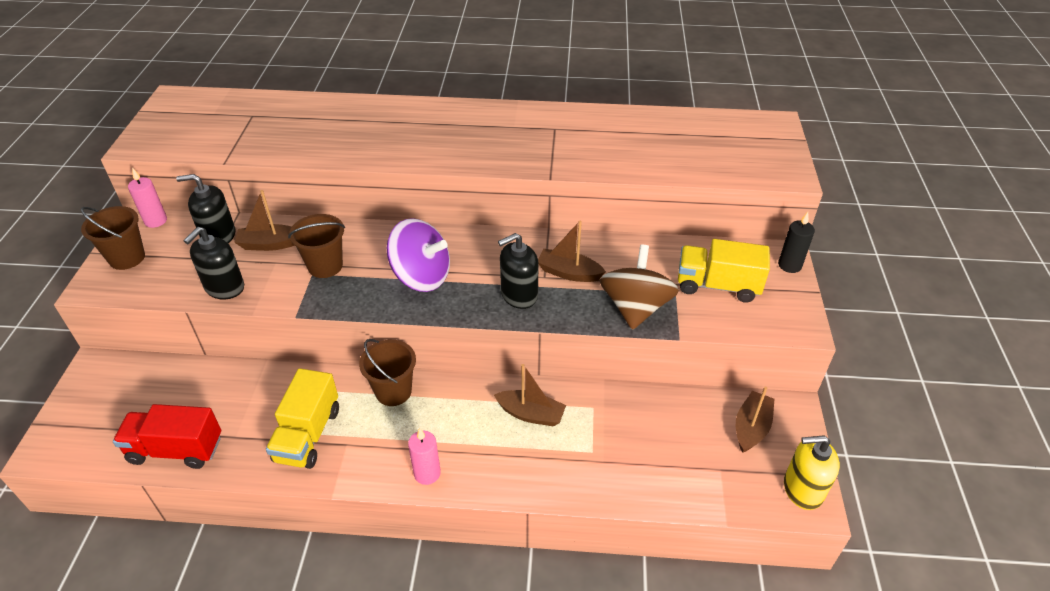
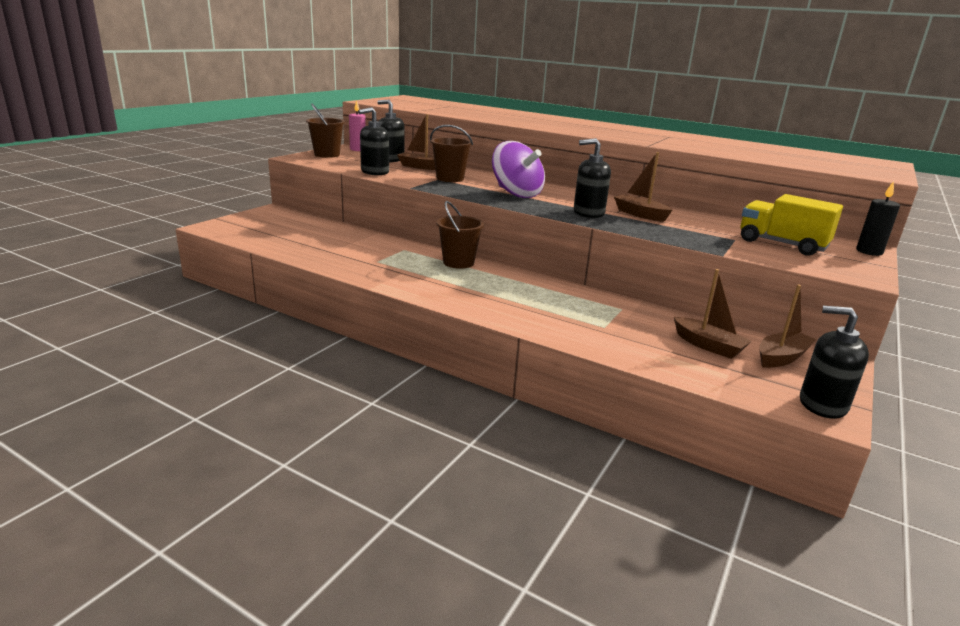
camera: 25 degrees right, 20 degrees down
red truck [113,404,221,469] -> none
yellow truck [266,368,339,469] -> none
pink candle [408,428,441,485] -> none
brown boat [494,364,566,427] -> brown boat moved to [674,269,752,359]
brown spinning top [600,245,679,330] -> none
yellow soap dispenser [784,435,840,510] -> black soap dispenser [800,306,869,419]

